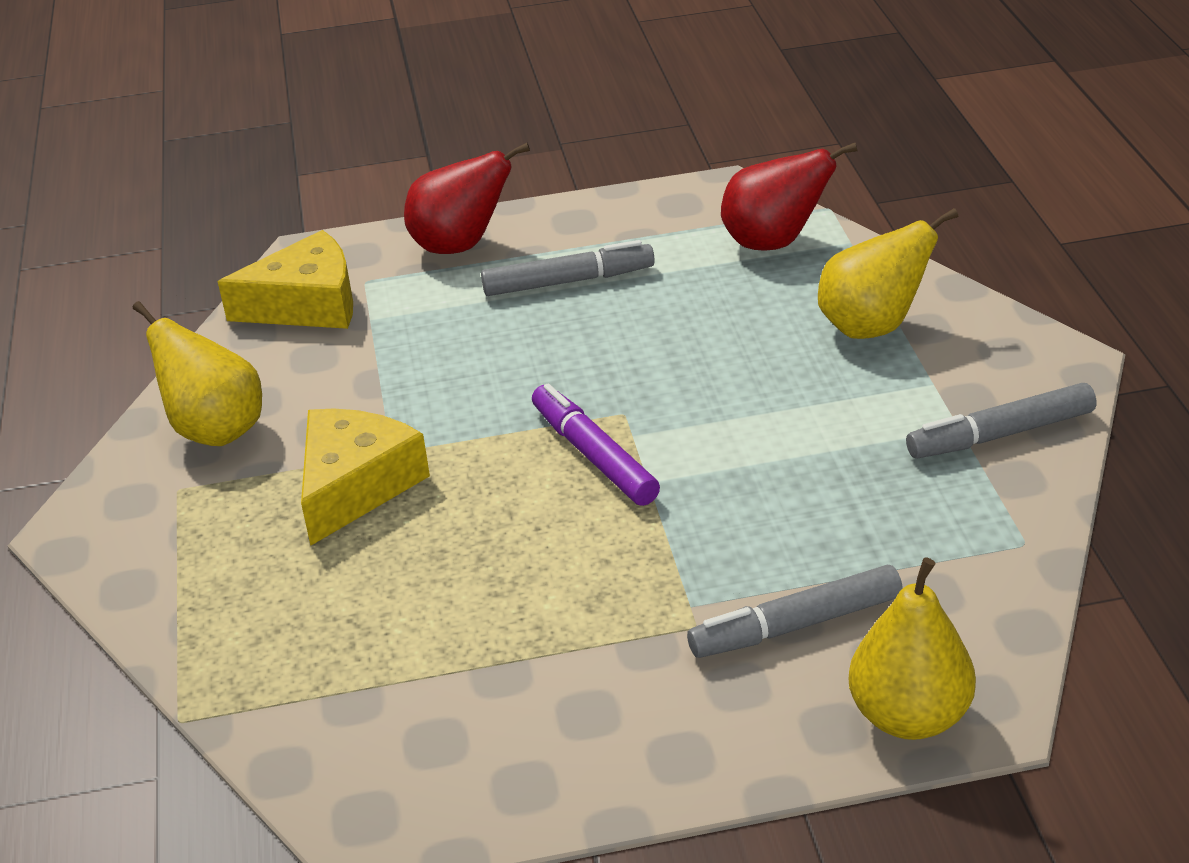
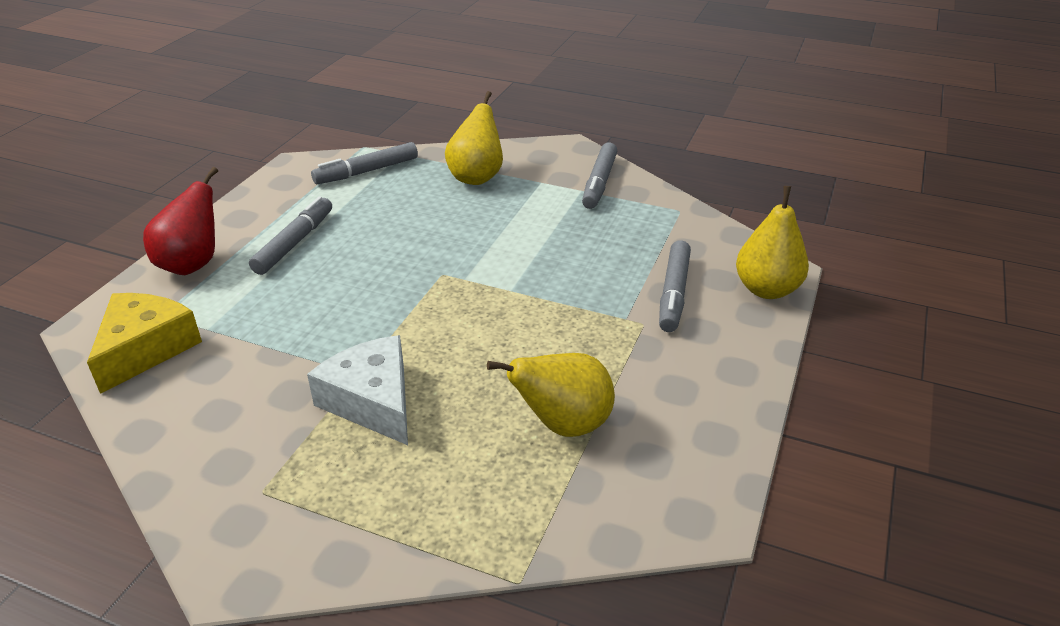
camera: 60 degrees left, 0 degrees up
yellow pear [133,301,262,446] -> yellow pear moved to [487,353,615,437]
yellow cheese [301,408,430,546] -> white cheese [307,335,408,445]
purple marker [532,384,660,506] -> none
red pear [721,143,857,251] -> grey marker [311,142,418,184]

